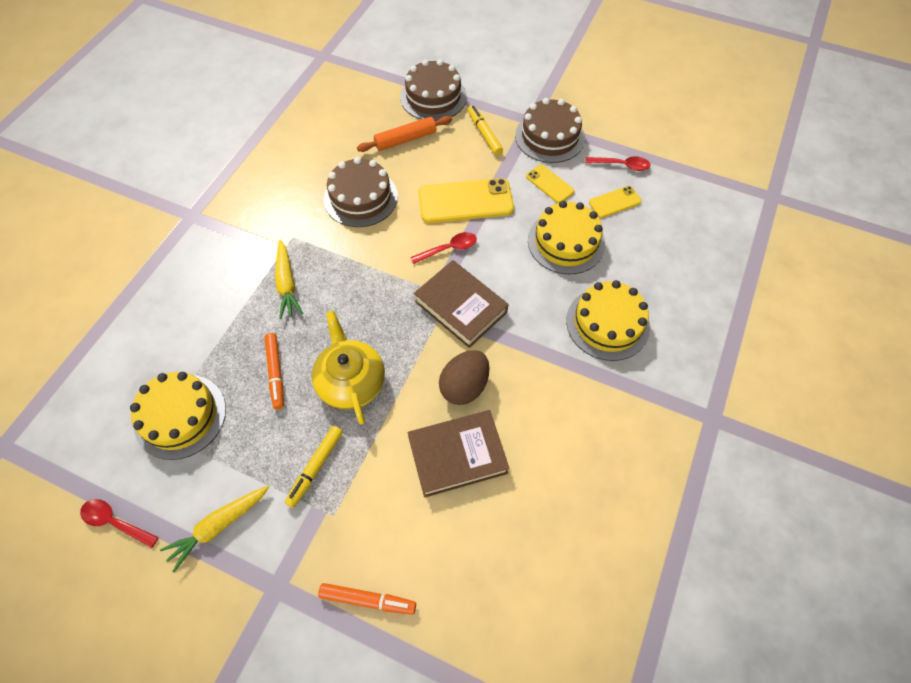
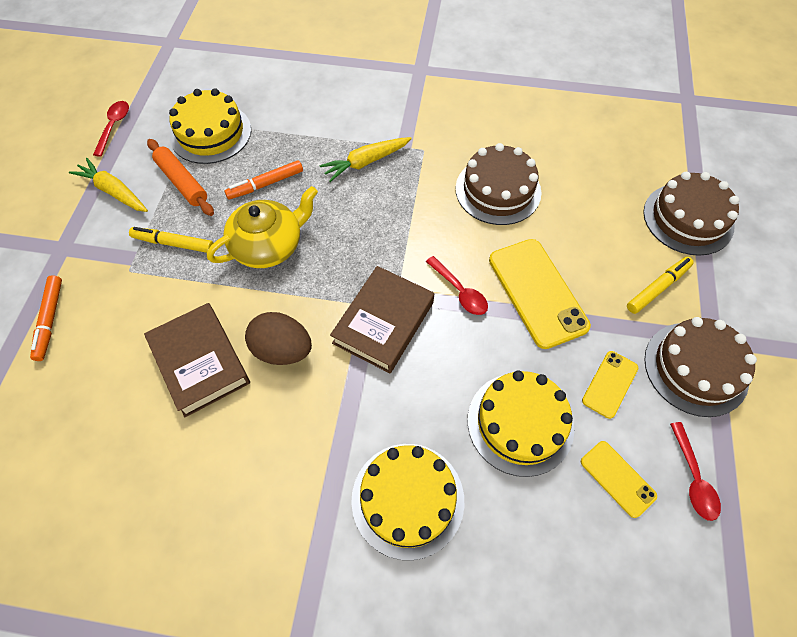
camera: 75 degrees right, 0 degrees up
orange rolling pin [357,116,452,152] -> orange rolling pin moved to [147,139,214,216]

